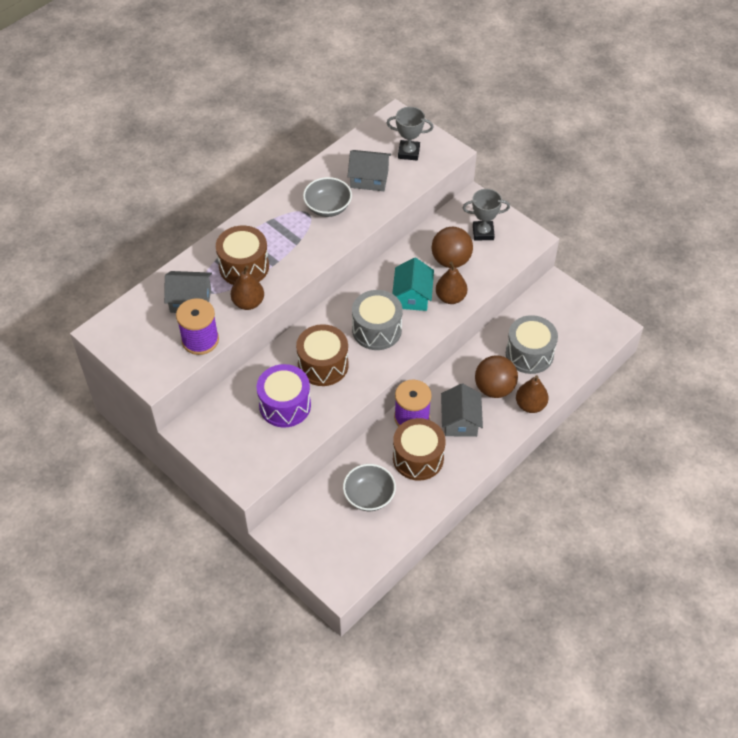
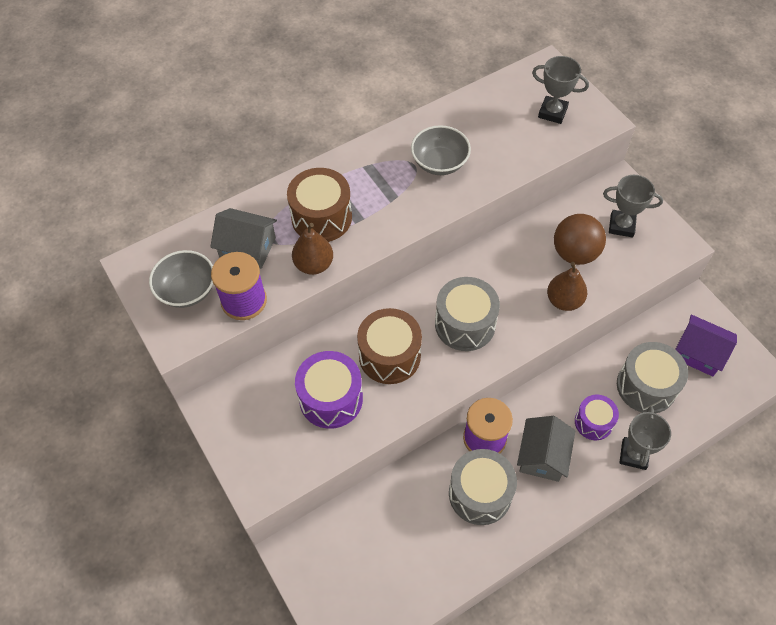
camera: 15 degrees right, 5 degrees up
grey bowl [343,464,396,511] -> grey bowl moved to [149,250,213,308]
grey house [347,150,391,191] -> none
turquoise house [392,257,434,311] -> none
brown drum [393,418,446,481] -> grey drum [449,449,517,525]
brown ball [475,355,518,398] -> purple drum [575,395,619,440]
brown pear [516,375,549,413] -> grey trophy [619,406,671,470]
none -> purple house [675,315,737,377]

